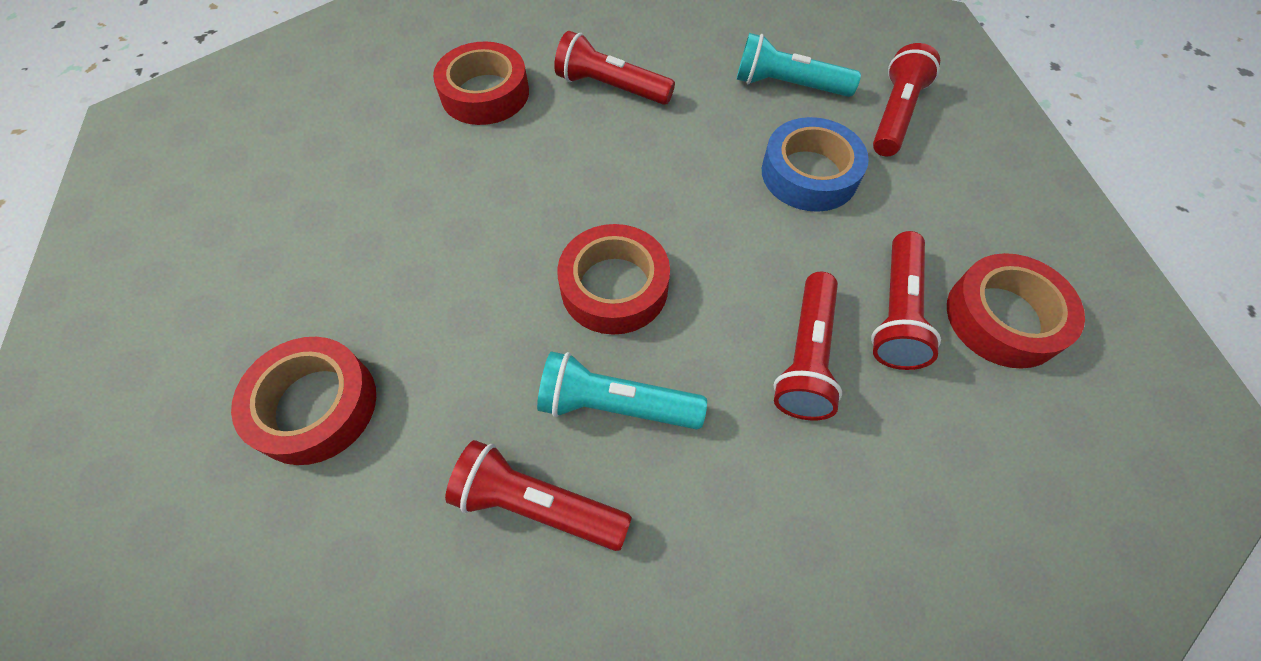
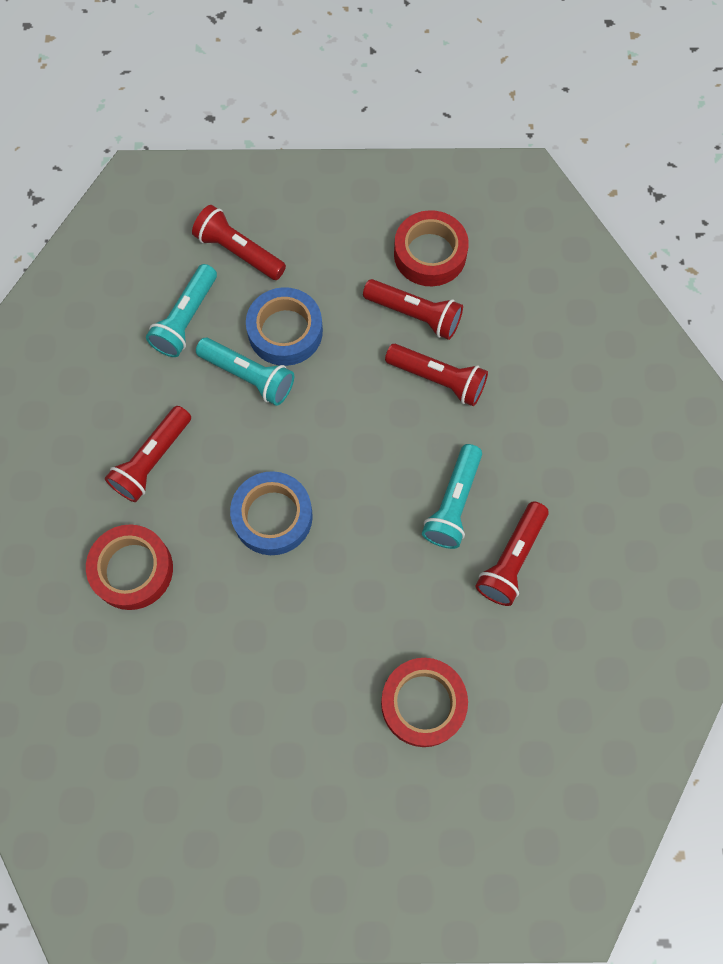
camera: 80 degrees left, 10 degrees up
red tape [557,224,670,335] -> none
none -> turquoise flashlight [196,338,294,406]
none -> blue tape [230,471,313,555]

